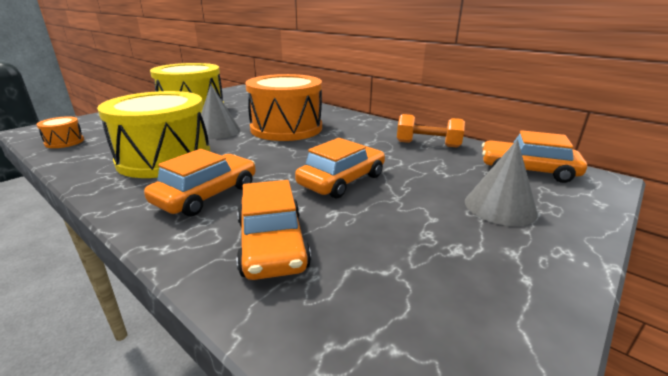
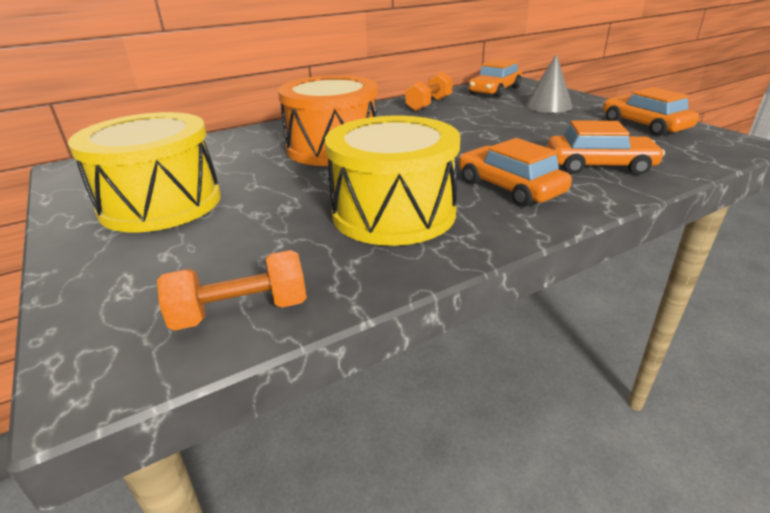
camera: 70 degrees left, 5 degrees up
orange drum [36,116,84,148] -> orange dumbbell [157,250,307,331]
grey cone [201,85,240,139] -> none
orange car [295,138,385,199] -> orange car moved to [603,87,699,136]

